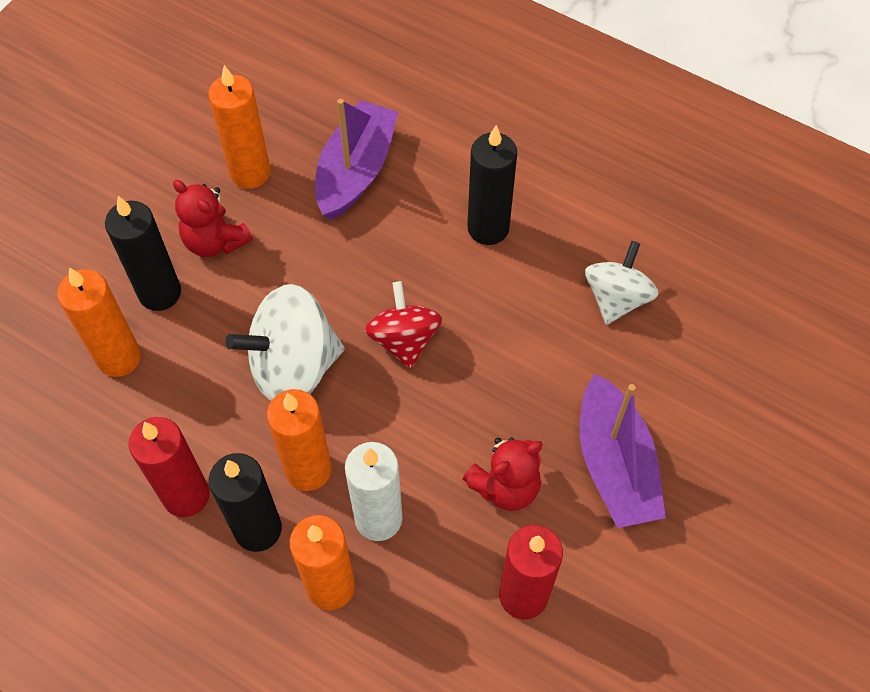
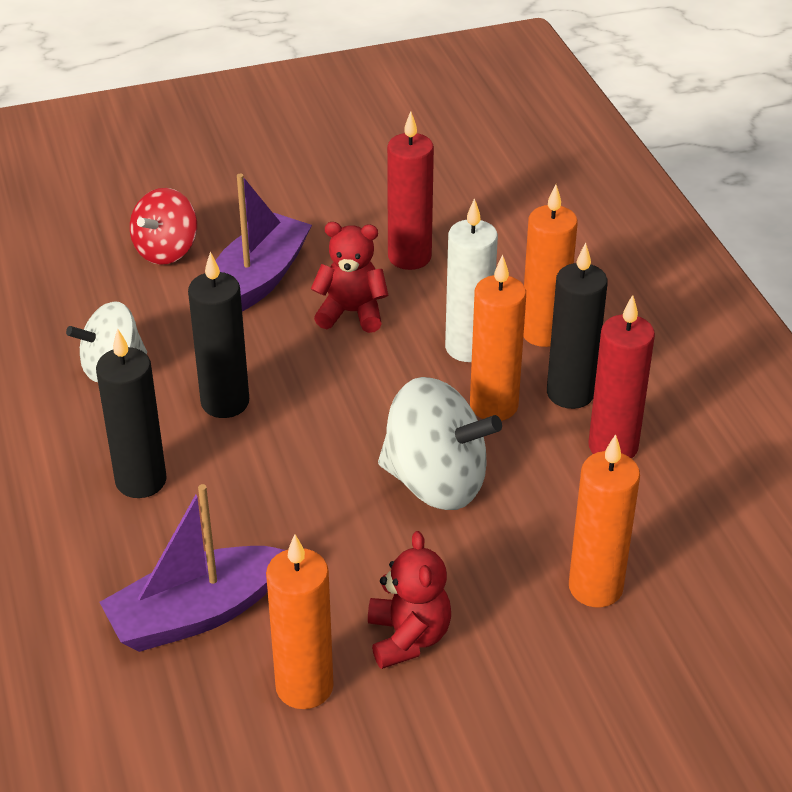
camera: 140 degrees left, 20 degrees down
black candle [105,196,181,311] -> black candle moved to [188,252,249,418]
red spinning top [365,281,442,369] -> red spinning top moved to [130,188,197,265]

